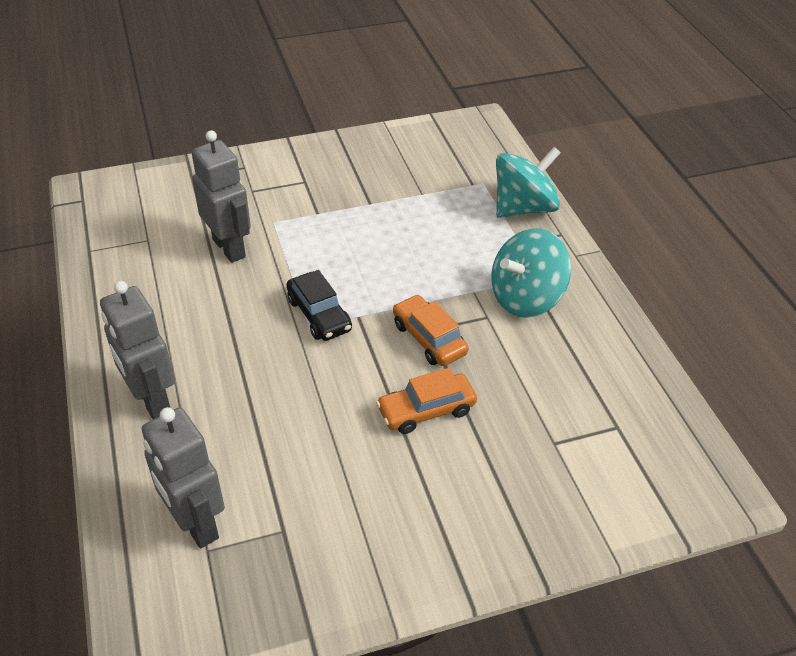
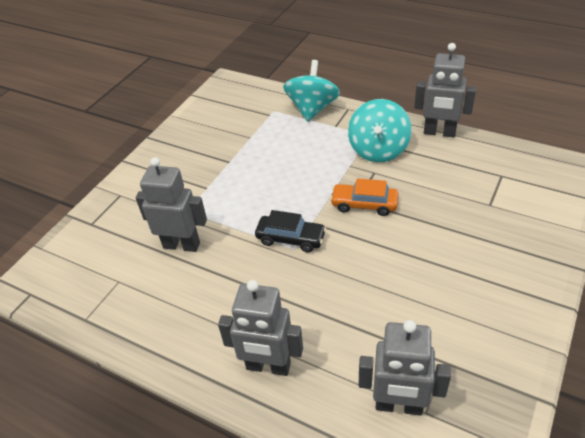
camera: 40 degrees left, 0 degrees up
orange car [376,368,477,434] -> none
none -> grey robot [414,43,476,137]

